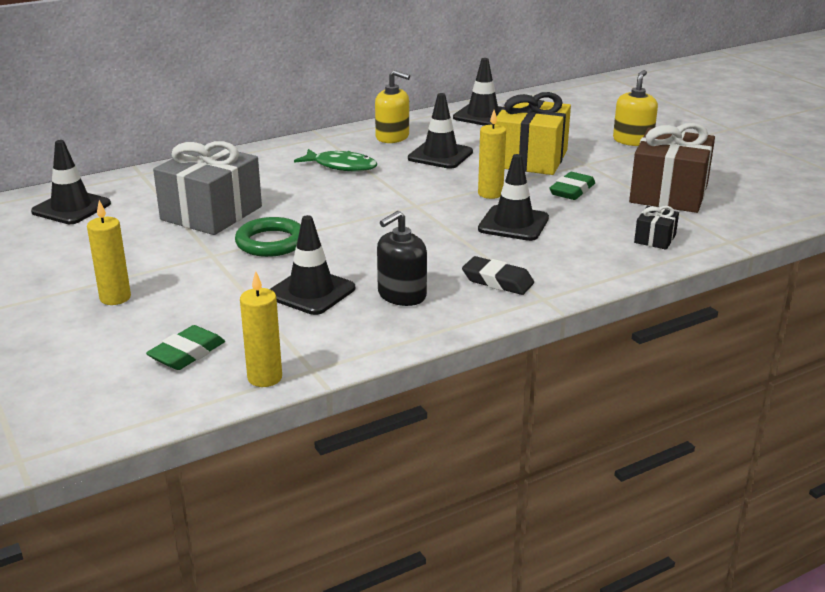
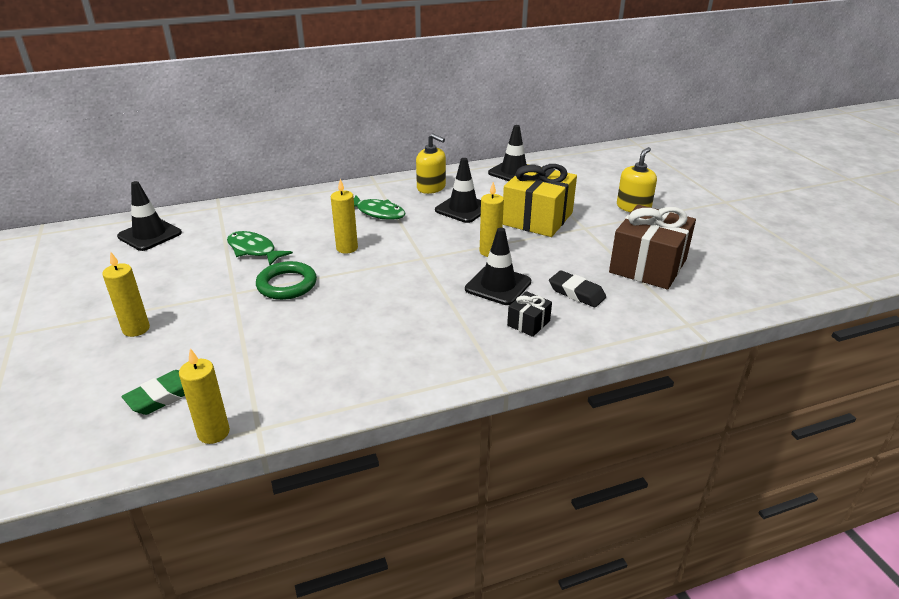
camera: 10 degrees right, 5 degrees up
grey gift [153,141,262,235] -> green fish [227,231,293,266]
black traffic cone [270,215,355,315] -> none
black soap dispenser [377,211,427,306] -> none
black eraser [462,256,534,295] -> black eraser moved to [549,270,606,307]
green eraser [549,172,595,200] -> none
black gift [634,206,679,250] -> black gift moved to [507,291,552,337]
none -> yellow candle [331,179,358,254]

